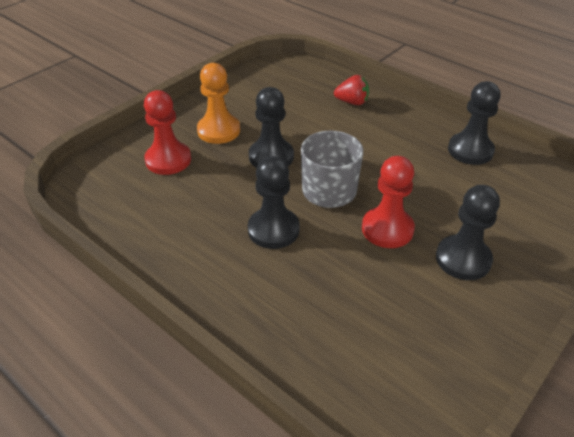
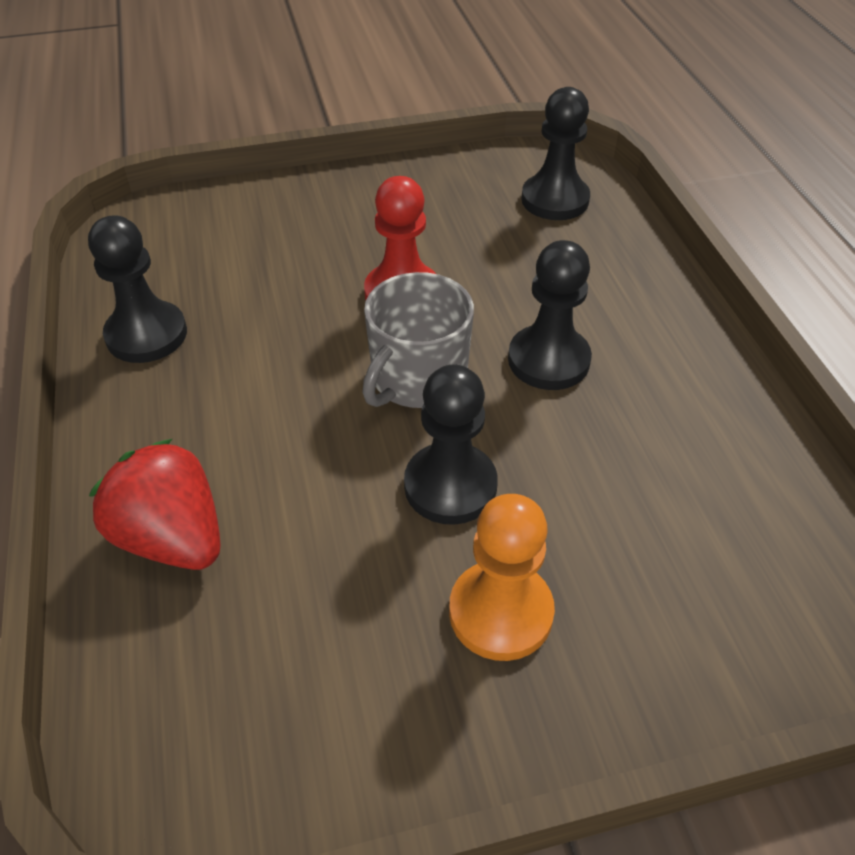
camera: 145 degrees left, 5 degrees up
red pawn [144,90,191,175] -> none
red strawberry [334,75,369,105] -> red strawberry [89,439,221,570], size x1.58
black pawn [436,185,500,280] -> black pawn moved to [521,87,590,220]

